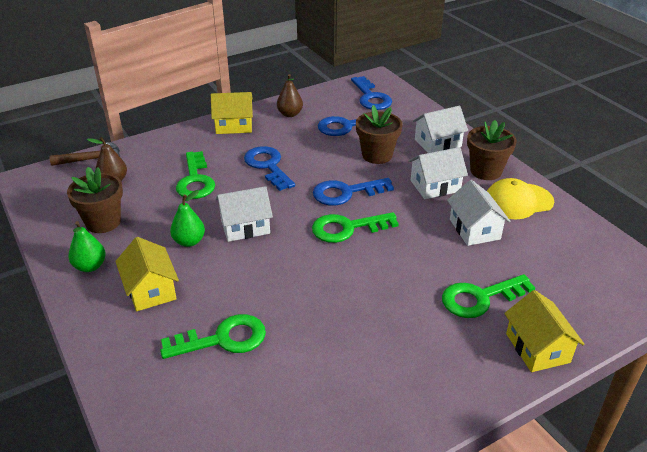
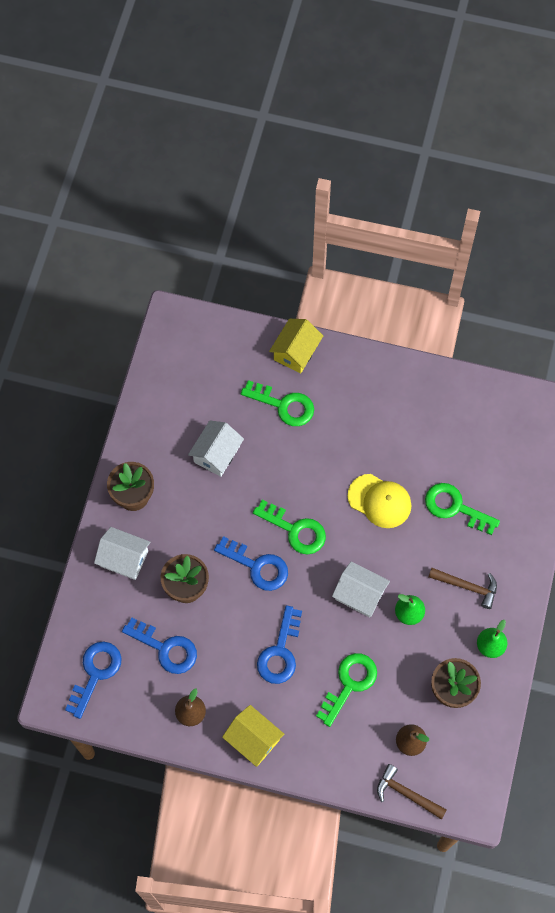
camera: 135 degrees left, 30 degrees up
yellow house [115,237,179,311] -> brown hammer [428,568,497,609]
white house [408,147,468,199] -> none
yellow cap [487,178,554,219] -> yellow cap moved to [347,474,411,528]

